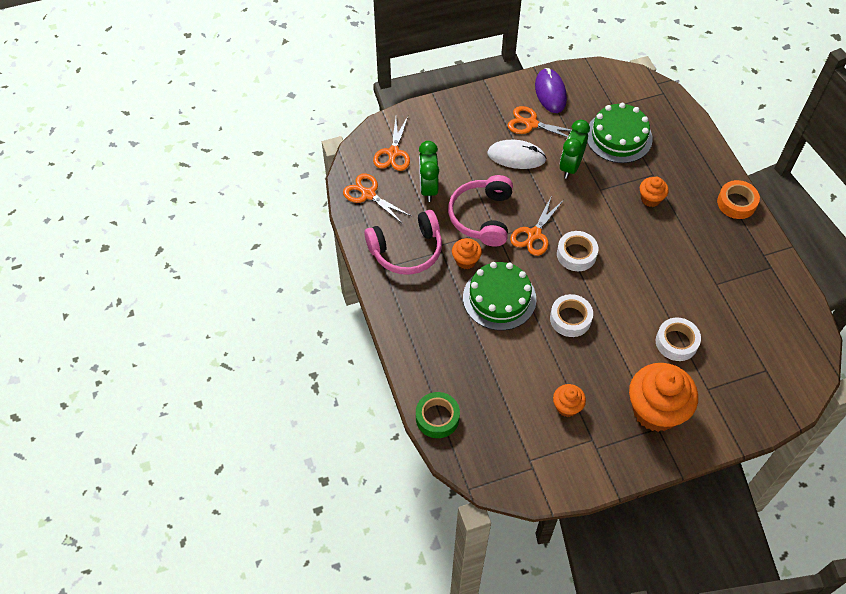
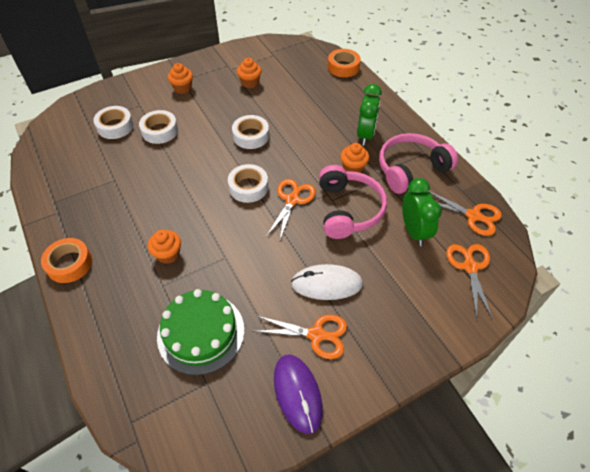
camera: 170 degrees right, 5 degrees down
green tape [416,392,460,438] -> orange tape [328,49,361,77]
green cake [463,262,536,330] -> none
green clock [559,120,590,179] -> green clock moved to [357,84,382,146]
orange cupcake [629,363,698,432] -> orange cupcake [168,63,193,94], size x0.49
none -> white tape [93,106,134,139]

